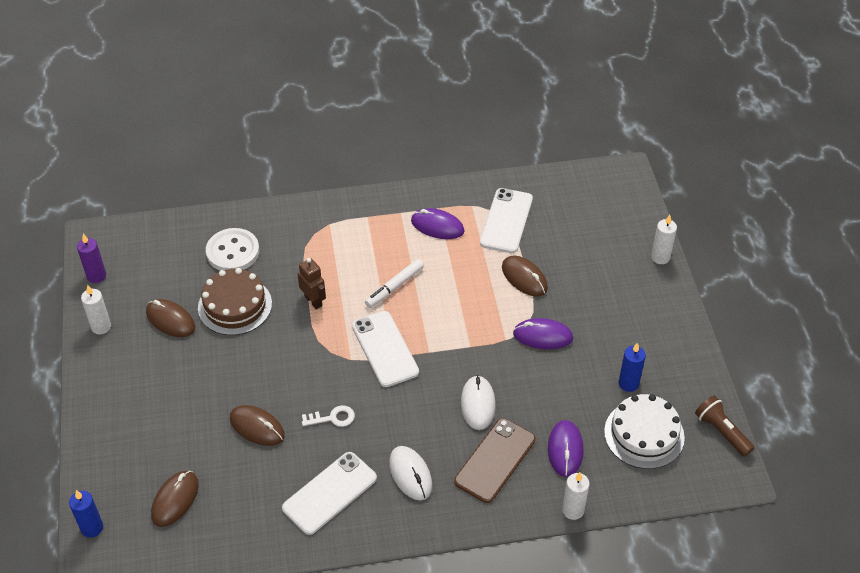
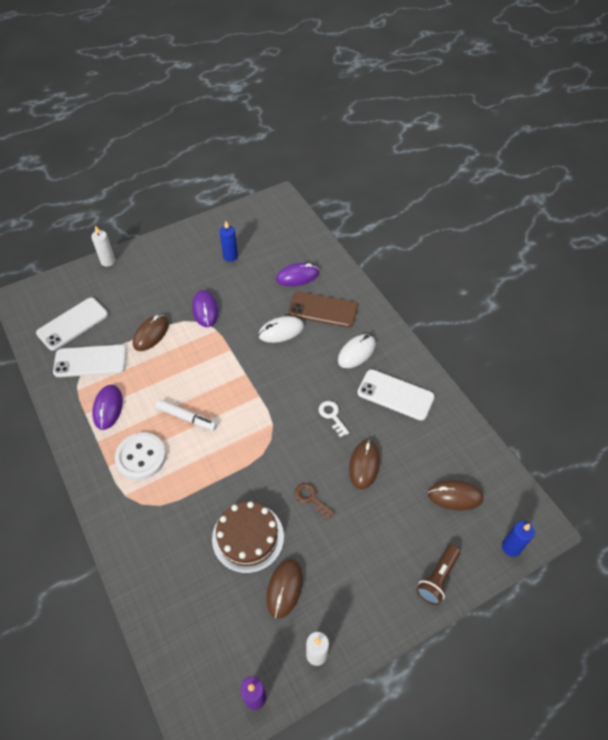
camera: 110 degrees left, 5 degrees up
white button [206,228,259,271] -> white button moved to [115,432,166,480]
brown robot [297,258,326,309] -> none
white phone [352,311,419,387] -> white phone moved to [36,298,108,351]
white candle [562,472,590,520] -> none
white cake [604,394,685,469] -> none
brown flashlight [695,395,754,457] -> brown flashlight moved to [416,544,460,605]
none -> brown key [294,483,334,521]

